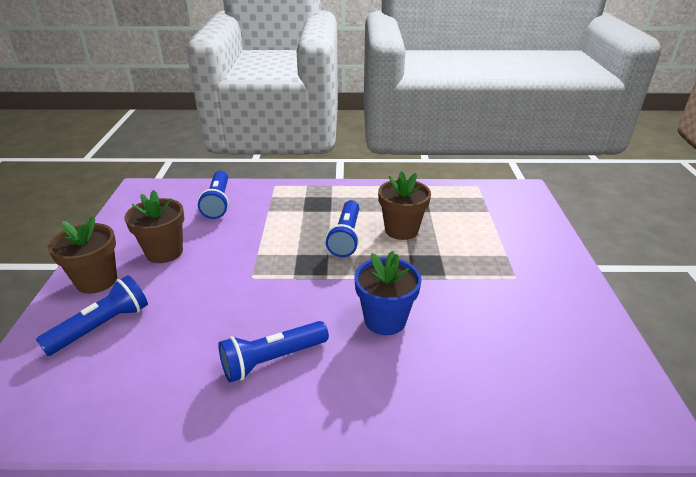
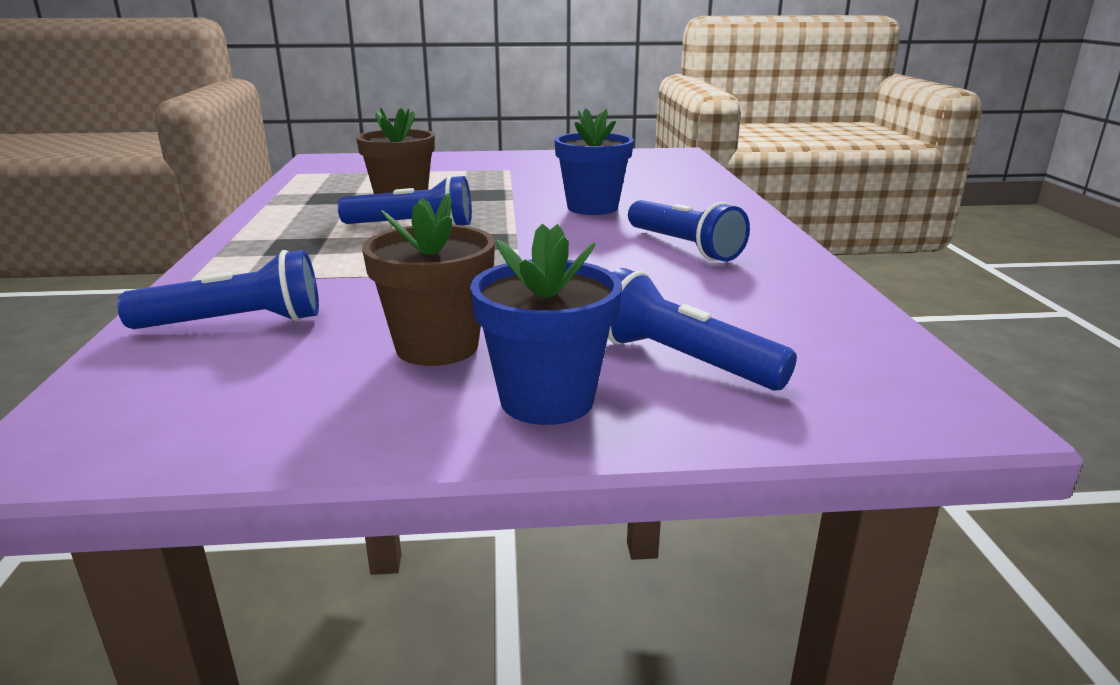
camera: 95 degrees left, 10 degrees down
brown flower pot [48,216,117,294] -> blue flower pot [470,224,622,425]

